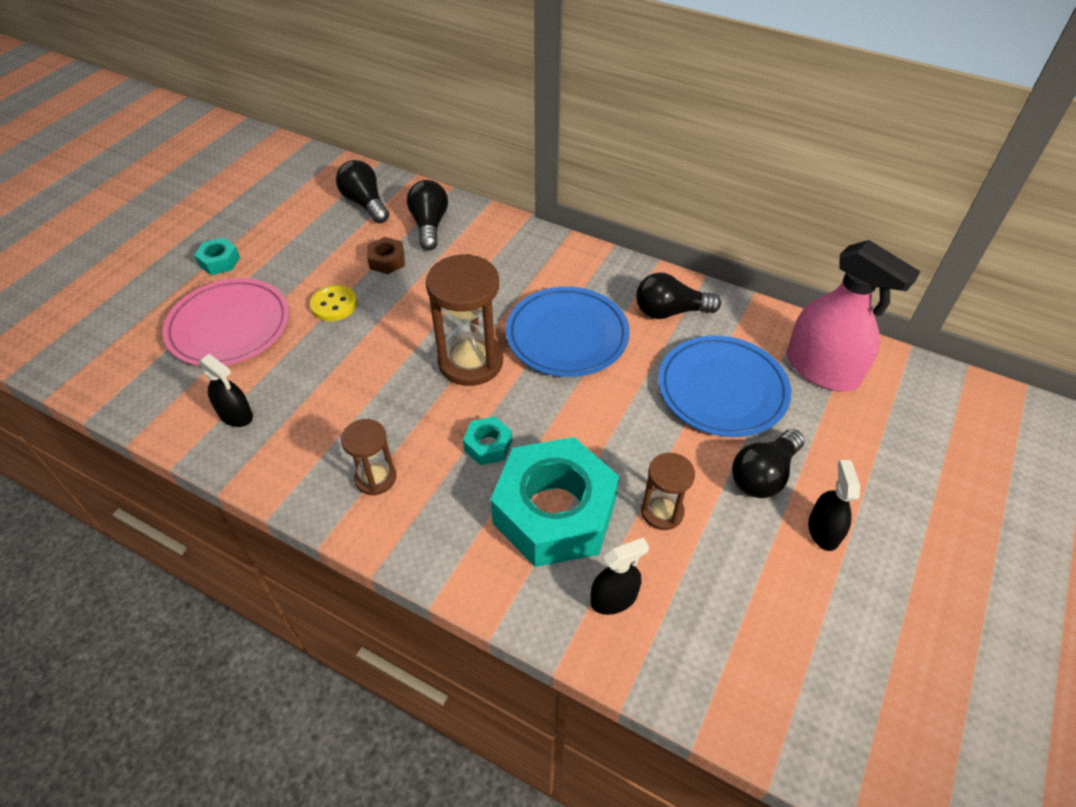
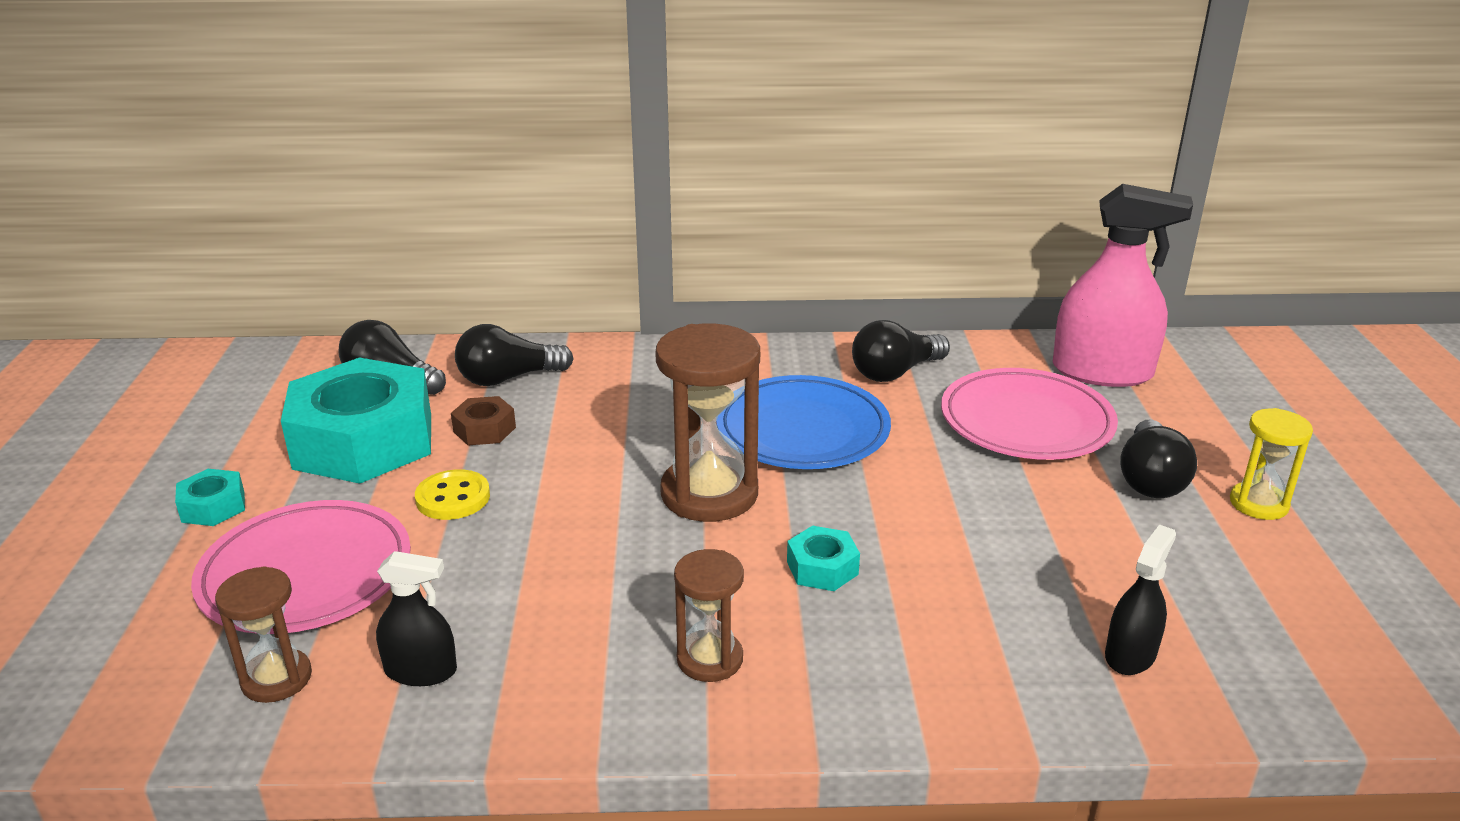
camera: 30 degrees left, 20 degrees down
black light bulb [407,180,448,250] -> black light bulb turned 75 degrees counterclockwise [455,324,574,386]
turquoise nut [491,437,619,567] -> turquoise nut moved to [281,357,431,484]
brown hourglass [641,453,695,530] -> brown hourglass moved to [215,566,312,703]
blue plate [658,336,791,437] -> pink plate [941,368,1118,460]
black spray bottle [808,460,860,551] -> yellow hourglass [1230,408,1313,520]

